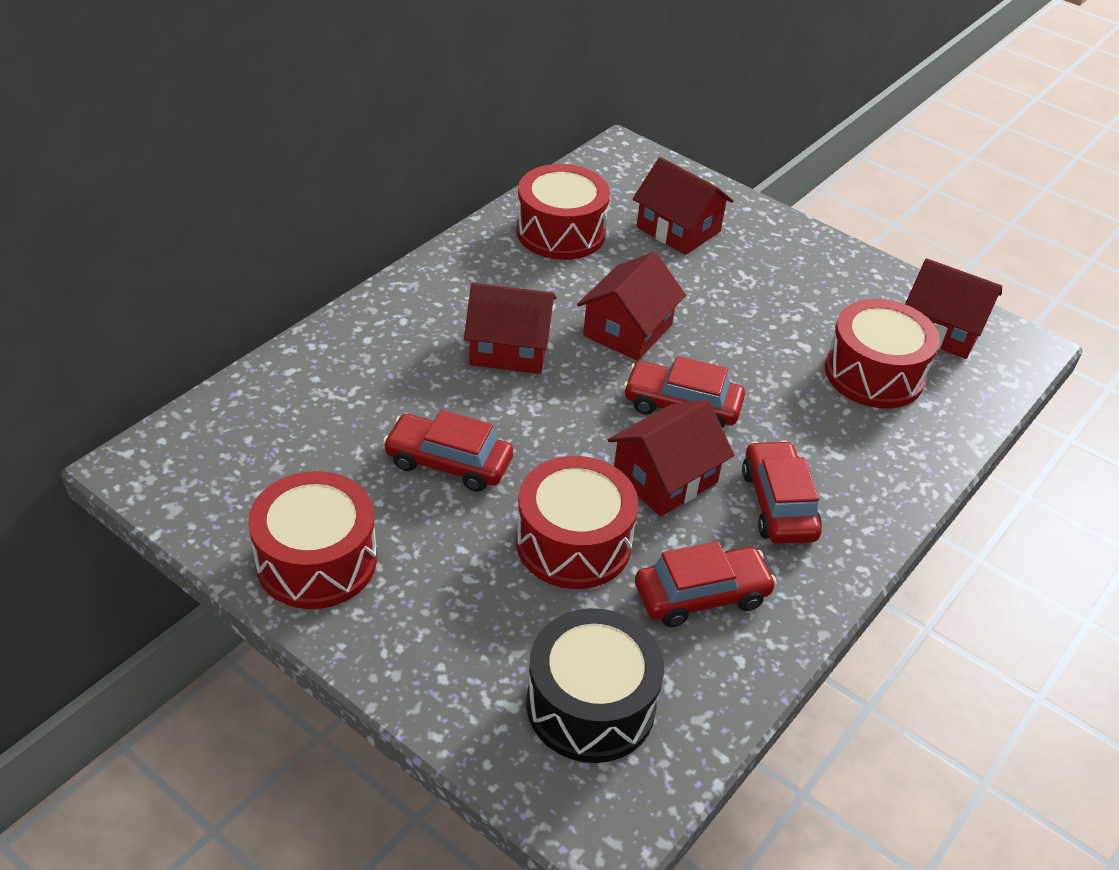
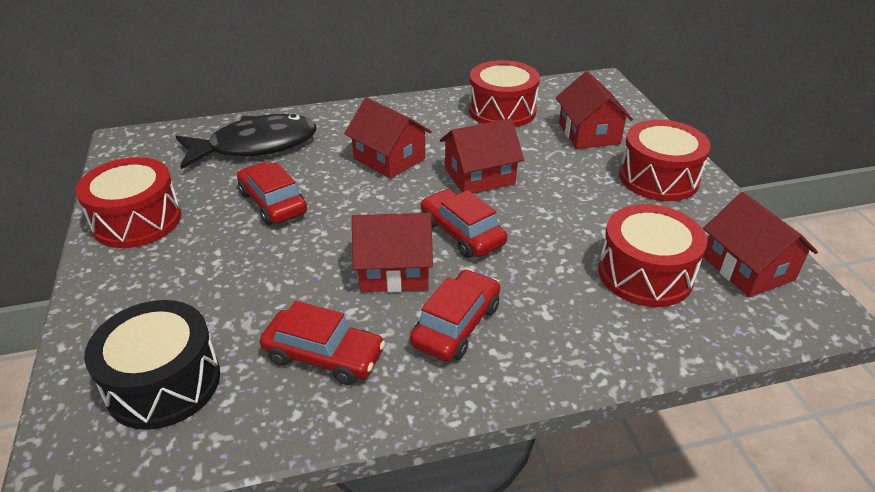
camera: 40 degrees right, 5 degrees down
red drum [516,456,638,589] -> red drum moved to [619,120,711,201]
none -> black fish [176,114,317,169]

